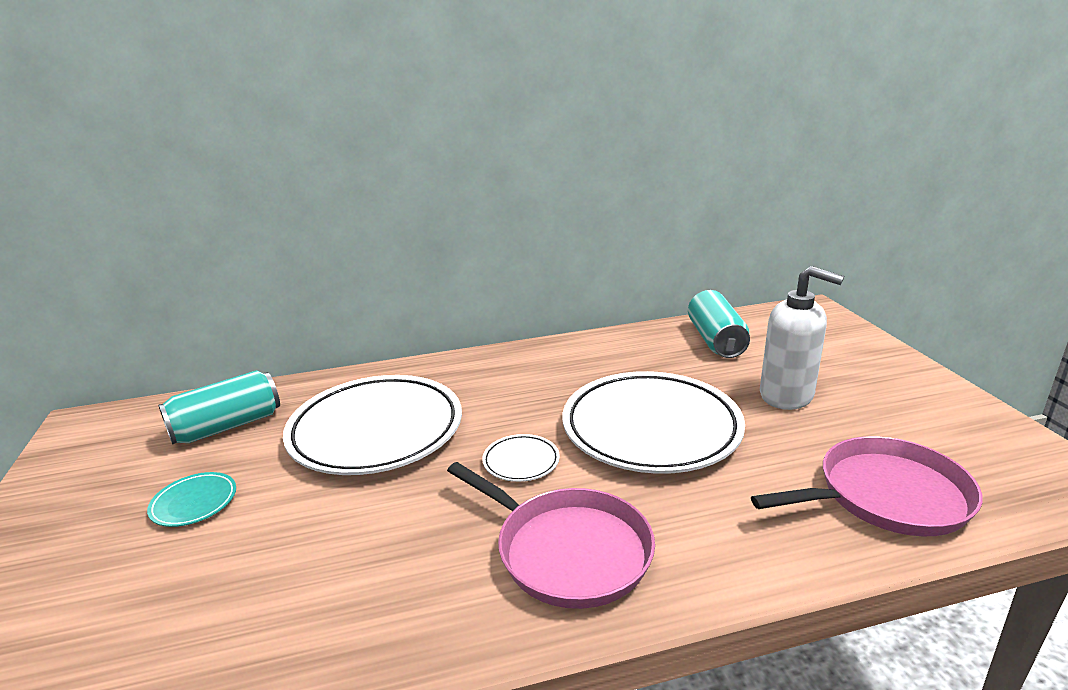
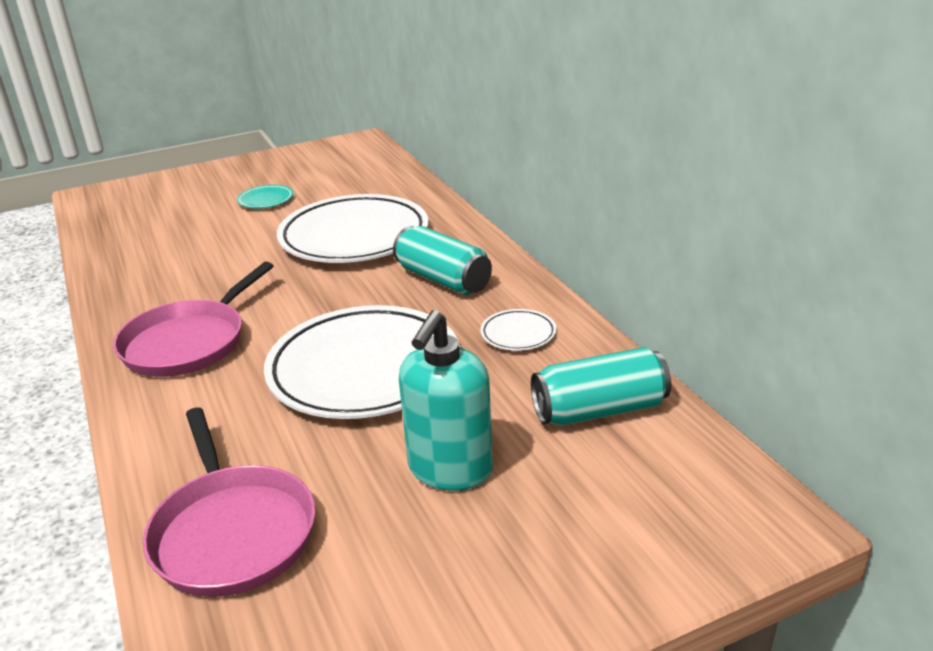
camera: 80 degrees right, 5 degrees up
turquoise can [158,370,280,444] -> turquoise can moved to [393,226,492,295]
white plate [482,434,560,482] -> white plate moved to [480,309,556,351]
white soap dispenser [760,266,844,410] -> turquoise soap dispenser [399,310,493,491]

